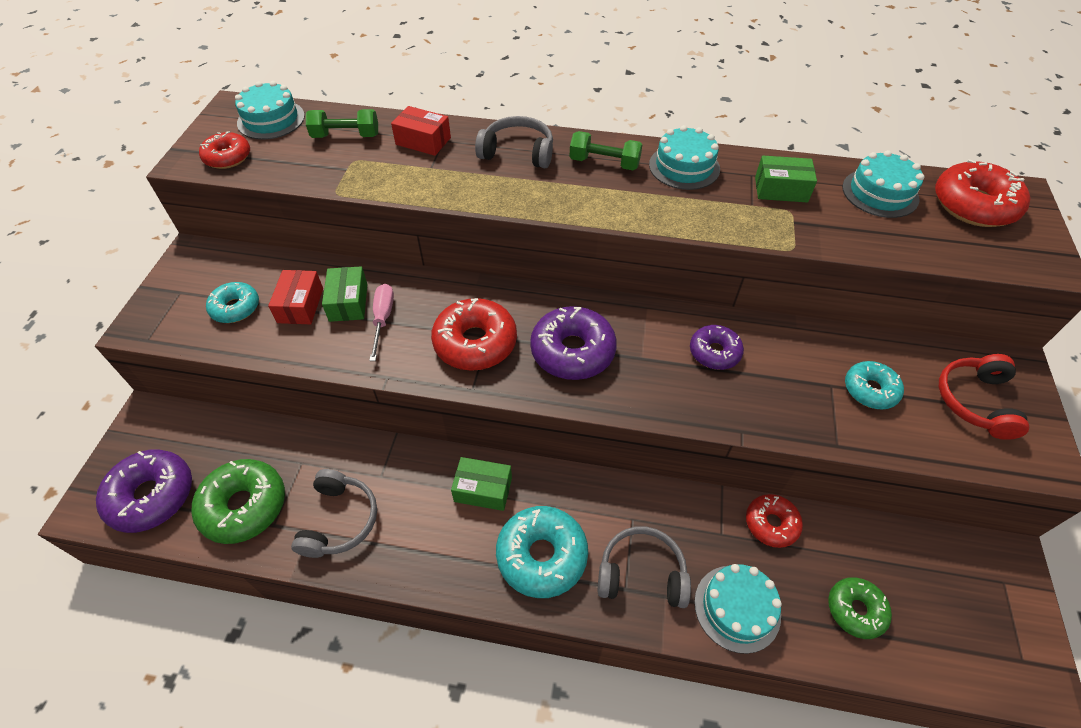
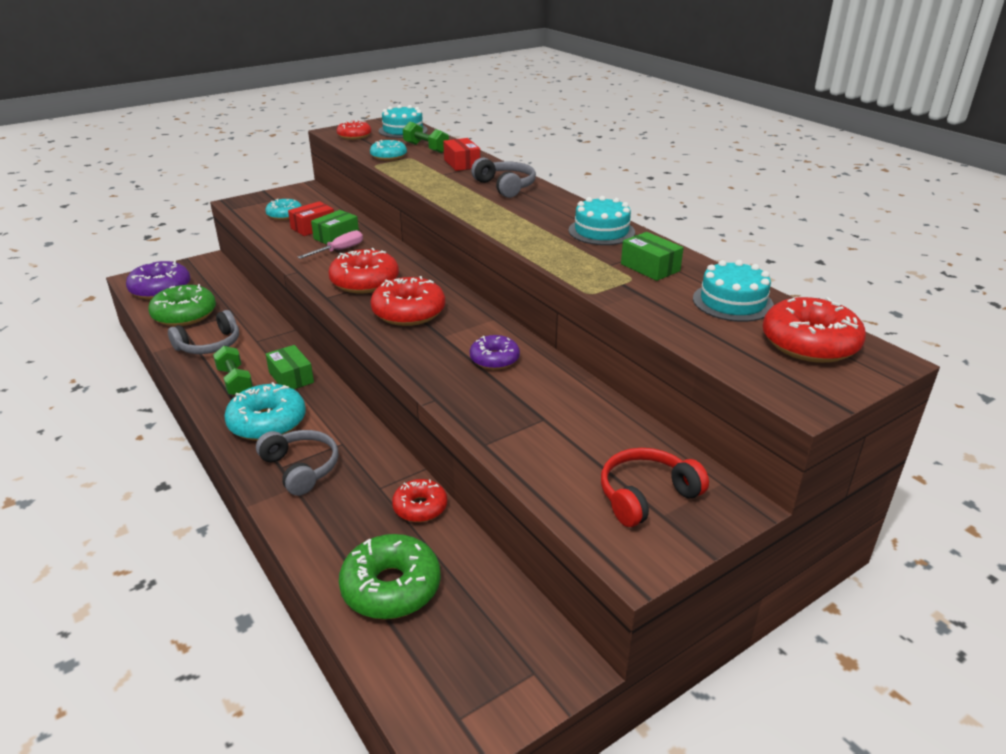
camera: 45 degrees right, 20 degrees down
purple donut [530,306,617,380] -> red donut [370,276,445,326]
green dumbbell [569,131,643,170] -> green dumbbell moved to [213,346,253,395]
turquoise cake [694,564,782,654] -> none
green donut [828,577,892,639] -> green donut [339,534,441,620], size x1.63
turquoise donut [845,361,904,410] -> turquoise donut moved to [370,140,407,161]

